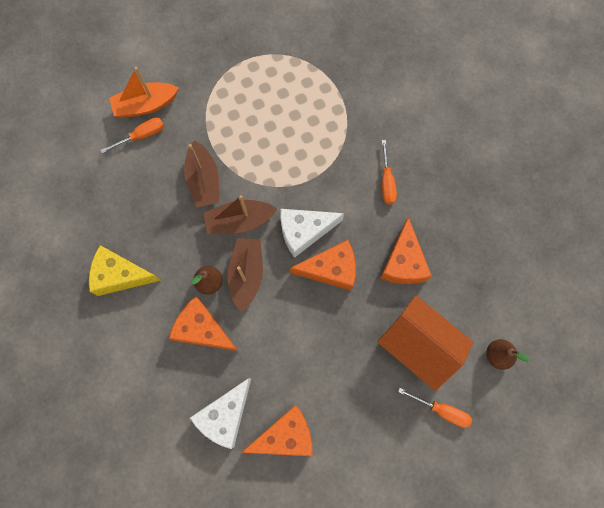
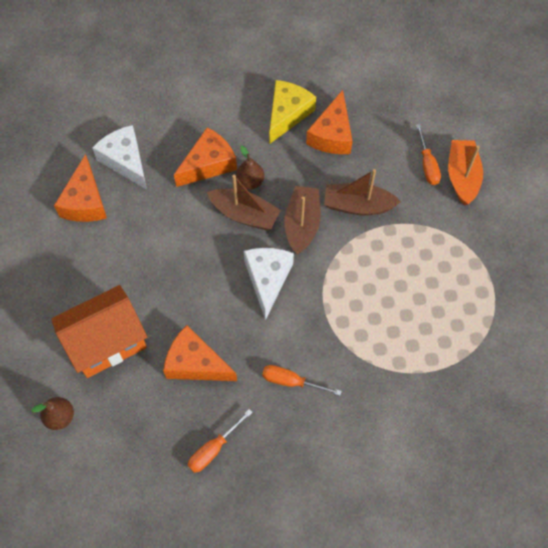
camera: 110 degrees right, 10 degrees down
orange cheese [290,240,356,291] -> orange cheese moved to [306,90,352,154]
orange screwdriver [398,388,472,428] -> orange screwdriver moved to [188,409,253,473]

